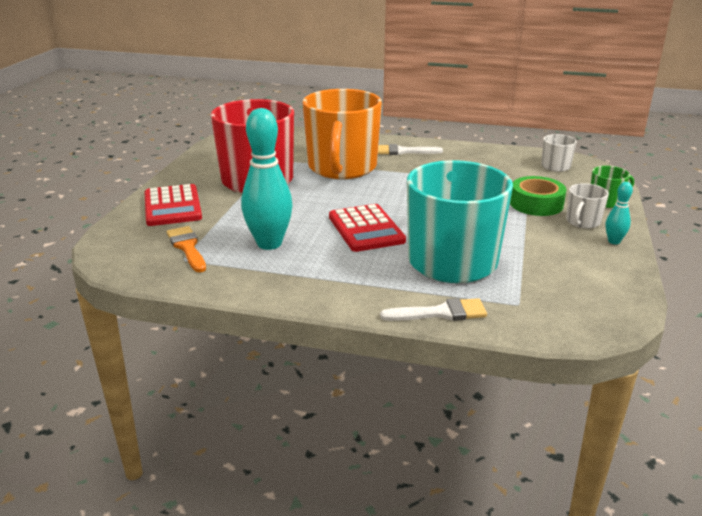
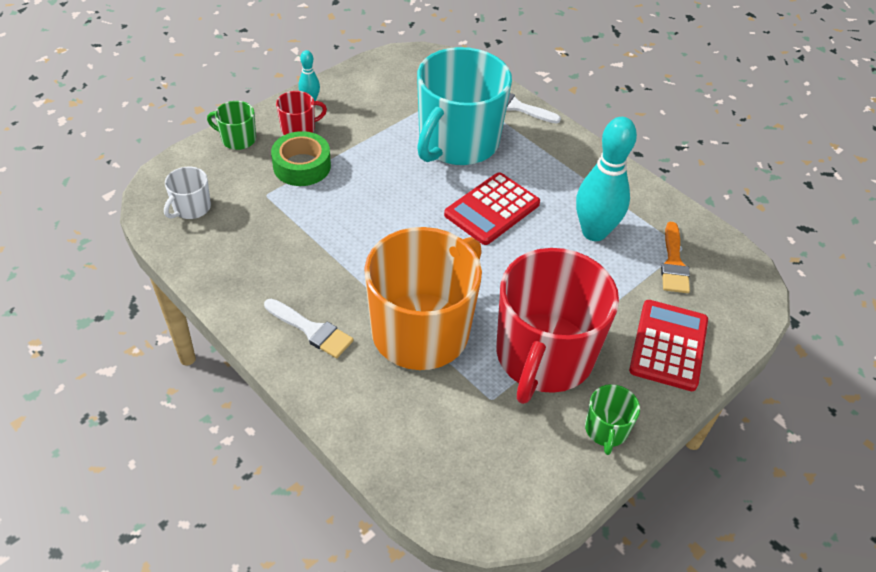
camera: 150 degrees left, 20 degrees up
red calculator [329,204,406,252] -> red calculator turned 150 degrees counterclockwise [444,172,540,245]
white mug [566,183,609,229] -> red mug [276,91,327,135]
none -> green mug [585,384,640,455]

